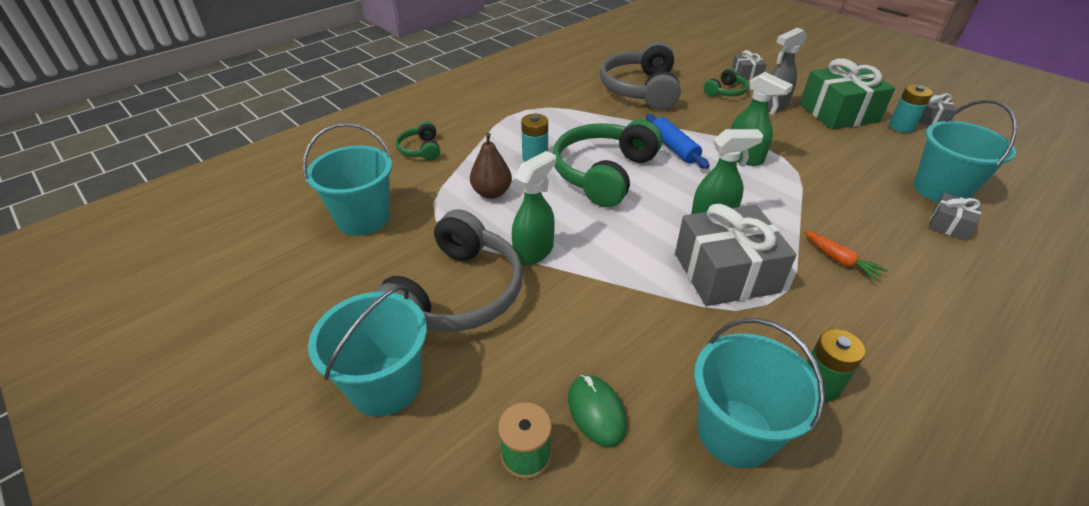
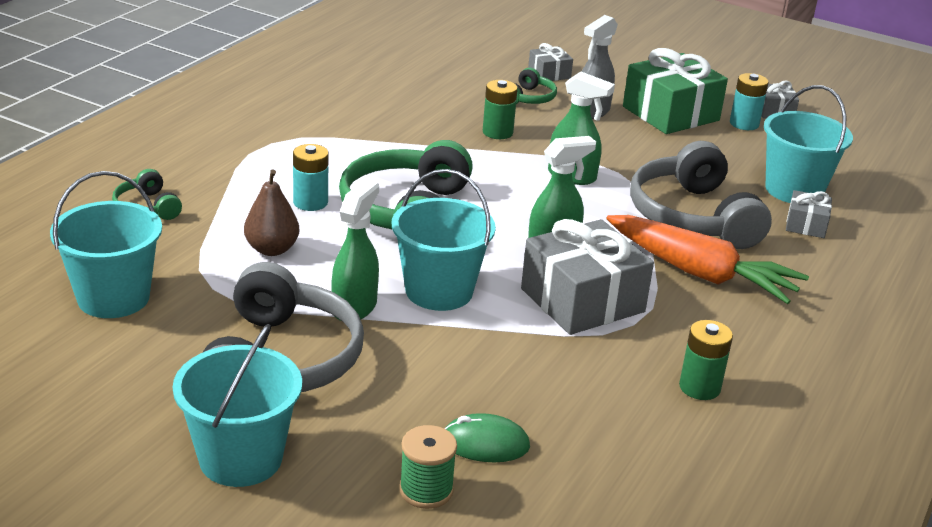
camera: 20 degrees left, 10 degrees down
green mouse [568,375,627,447] -> green mouse turned 45 degrees counterclockwise [444,413,530,462]
grey headphones [600,42,681,110] -> grey headphones moved to [630,141,772,249]
blue rolling pin [646,114,710,169] -> none
turquoise bucket [694,318,825,468] -> turquoise bucket moved to [392,169,496,311]
orange carrot [804,231,888,282] -> orange carrot [607,215,809,304], size x2.21
none -> green battery [483,80,518,139]

